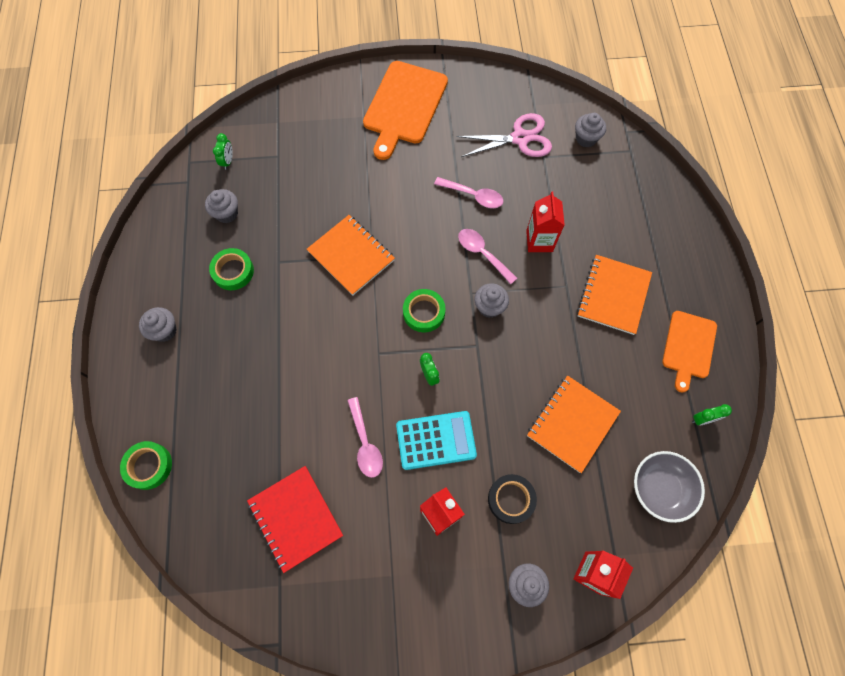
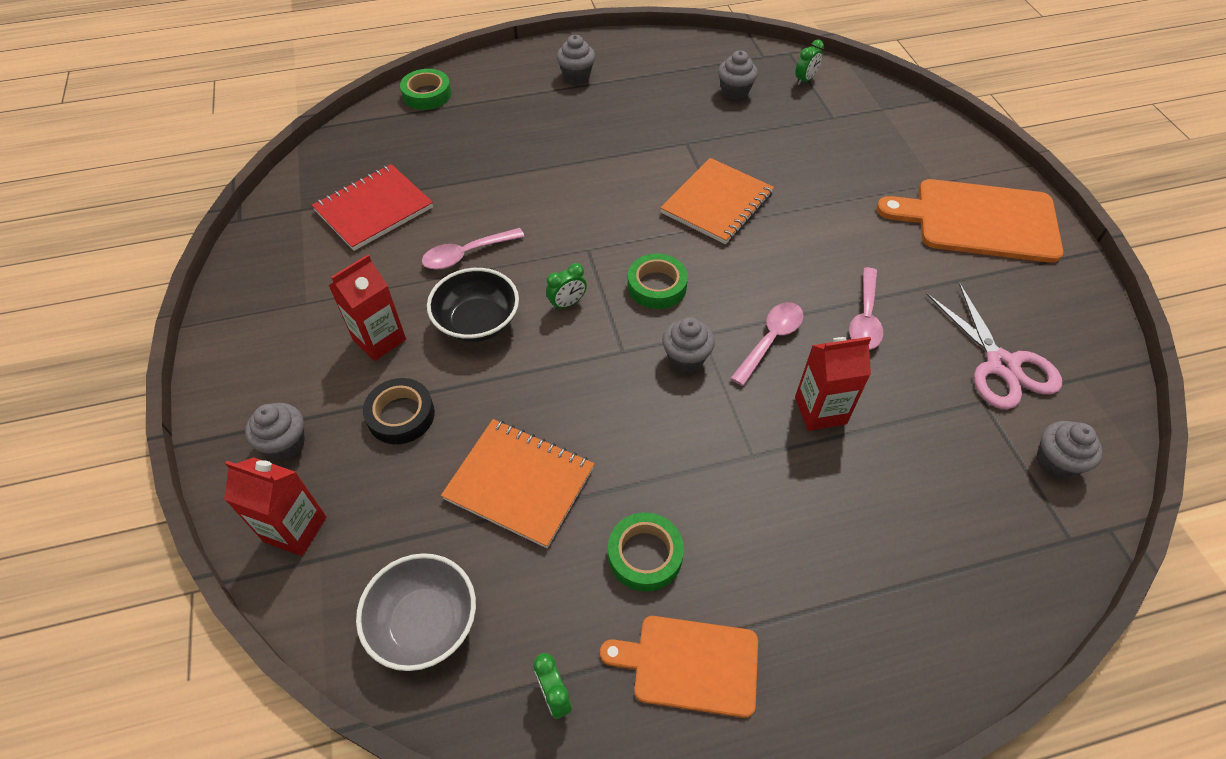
camera: 80 degrees right, 15 degrees down
green tape [209,248,254,290] -> green tape moved to [608,512,684,592]
green clock [213,133,233,170] -> green clock turned 45 degrees counterclockwise [795,40,824,85]
turquoise calculator [396,411,477,470] -> black bowl [427,268,519,343]
orange notebook [577,255,652,335] -> none

